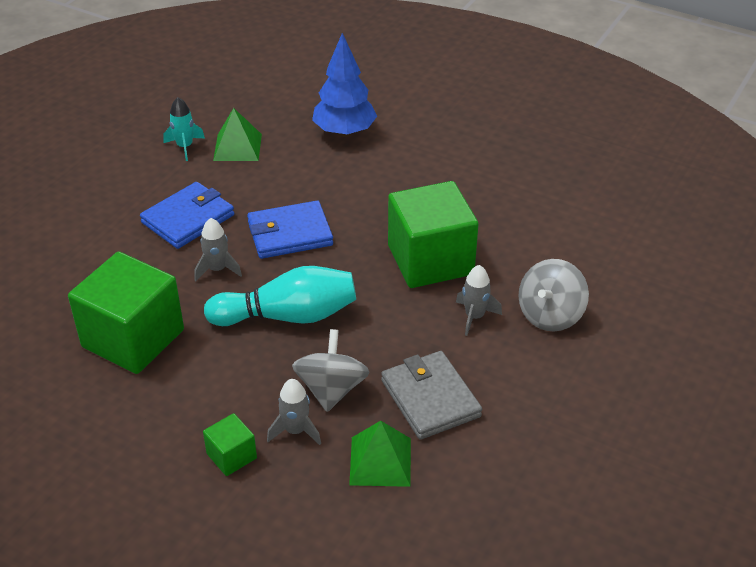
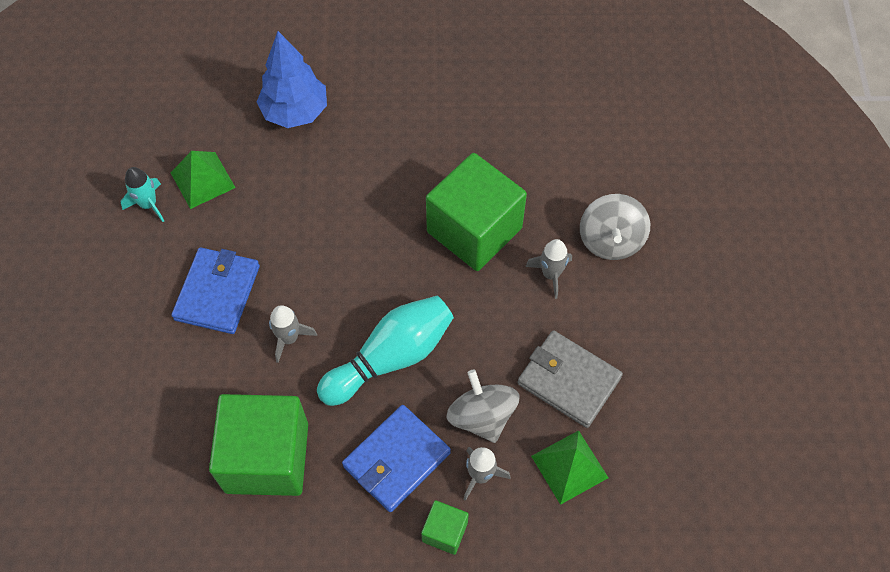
camera: 30 degrees left, 20 degrees up
blue wallet [247,201,333,259] -> blue wallet moved to [342,405,451,512]

